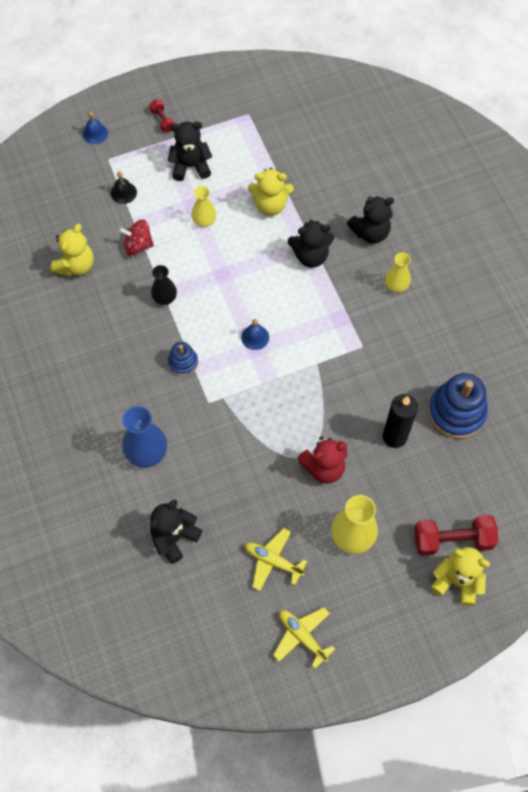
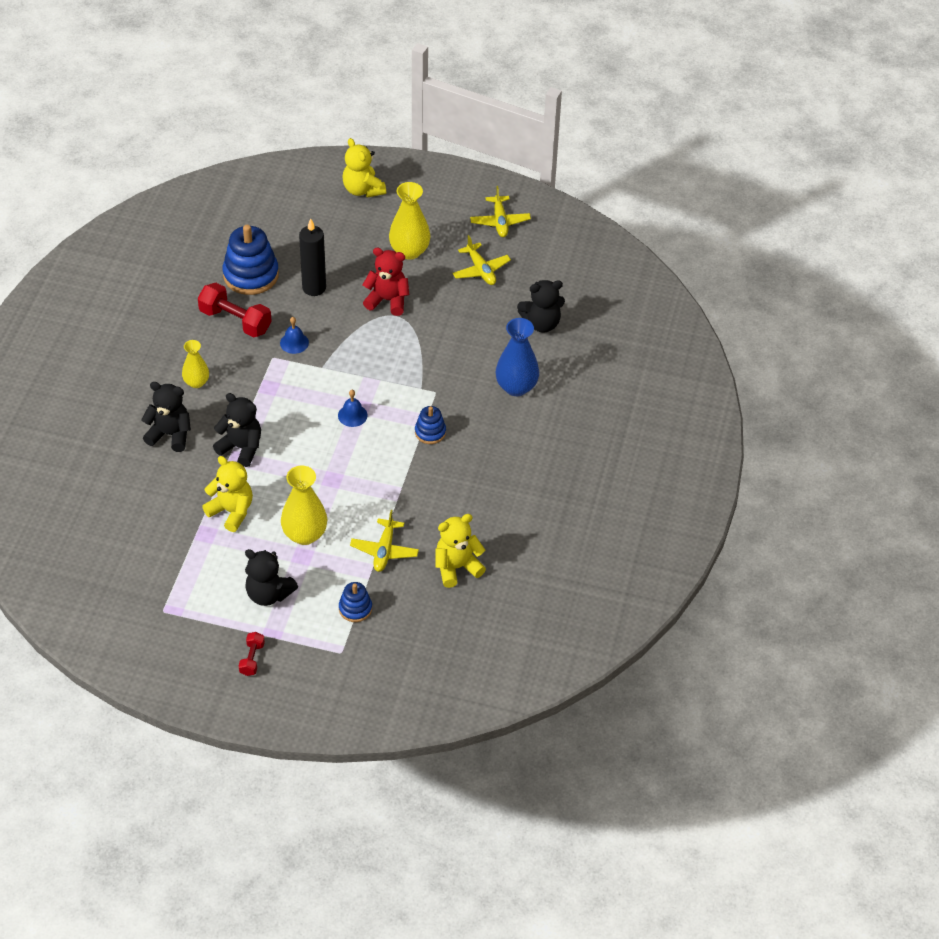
camera: 145 degrees left, 15 degrees down
blue bell [83,111,108,144] -> blue bell moved to [280,317,309,354]
black bell [111,172,137,204] -> blue stacking toy [339,582,372,622]
red spinning top [119,220,154,255] -> yellow plane [350,510,419,572]
black vase [151,265,177,305] -> none
yellow vase [191,186,216,227] -> yellow vase [281,465,327,545], size x1.61
red dumbbell [414,515,498,556] -> red dumbbell moved to [198,283,272,337]

